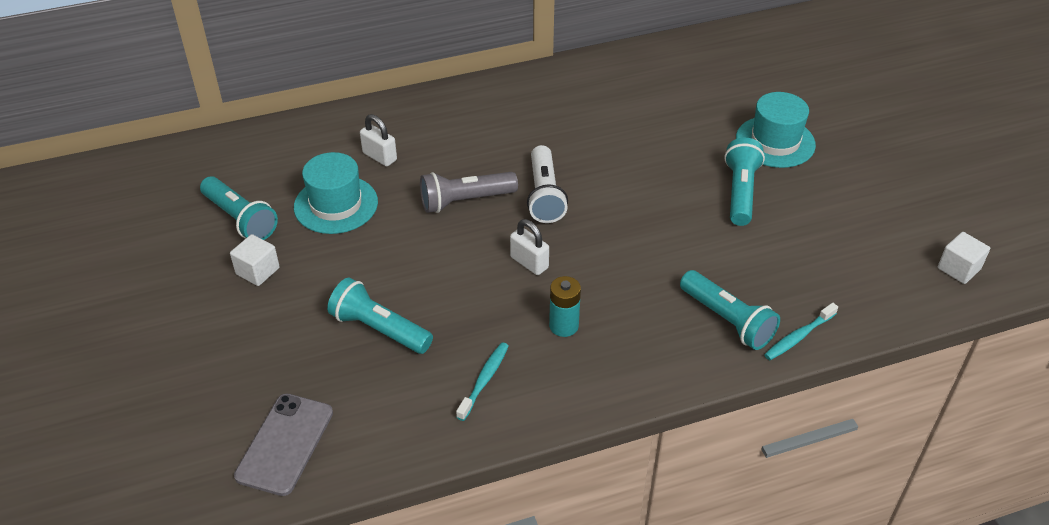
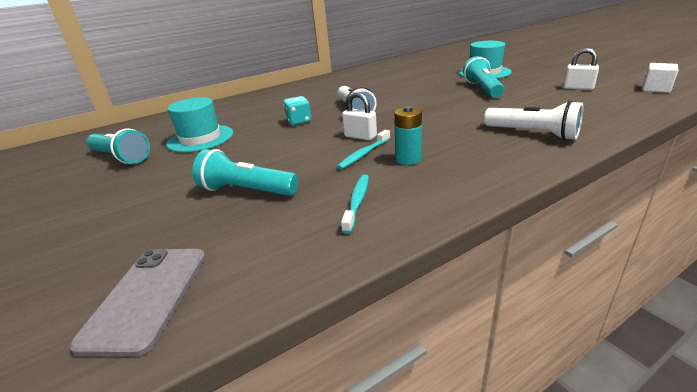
camera: 10 degrees left, 15 degrees down
white cube [230,234,280,286] -> none
white padlock [360,114,397,166] -> white padlock moved to [563,48,599,90]
grey flashlight [420,172,518,213] -> turquoise dice [283,96,312,125]
turquoise flashlight [680,270,780,350] -> white flashlight [484,101,583,140]
turquoise toothbrush [764,303,838,360] -> turquoise toothbrush moved to [337,130,390,170]

